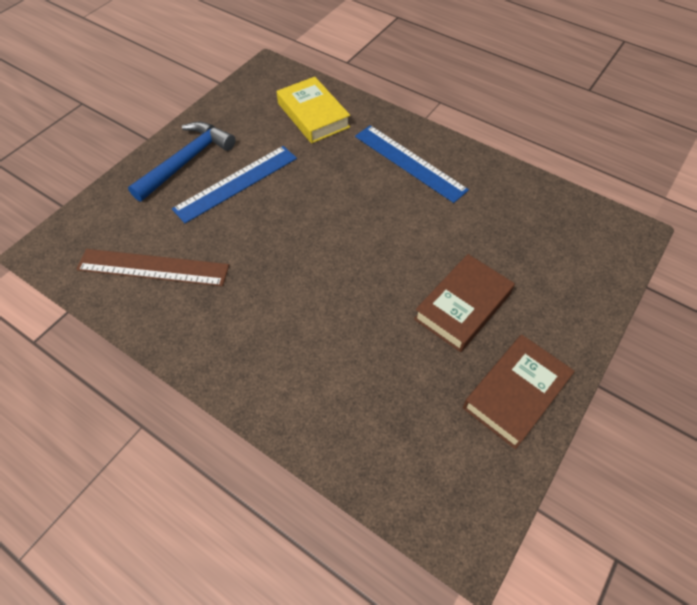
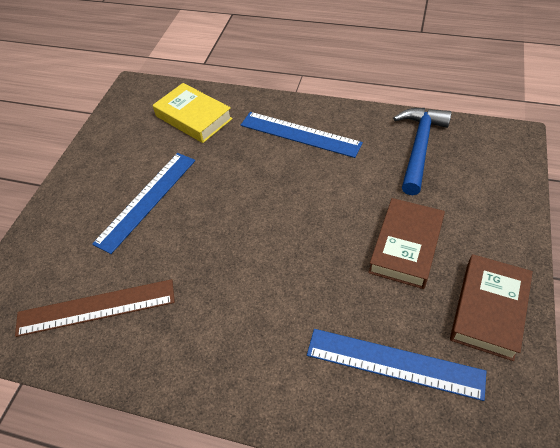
camera: 15 degrees left, 5 degrees down
blue hammer [128,122,235,202] -> blue hammer moved to [393,108,452,195]
none -> blue ruler [307,329,487,401]

